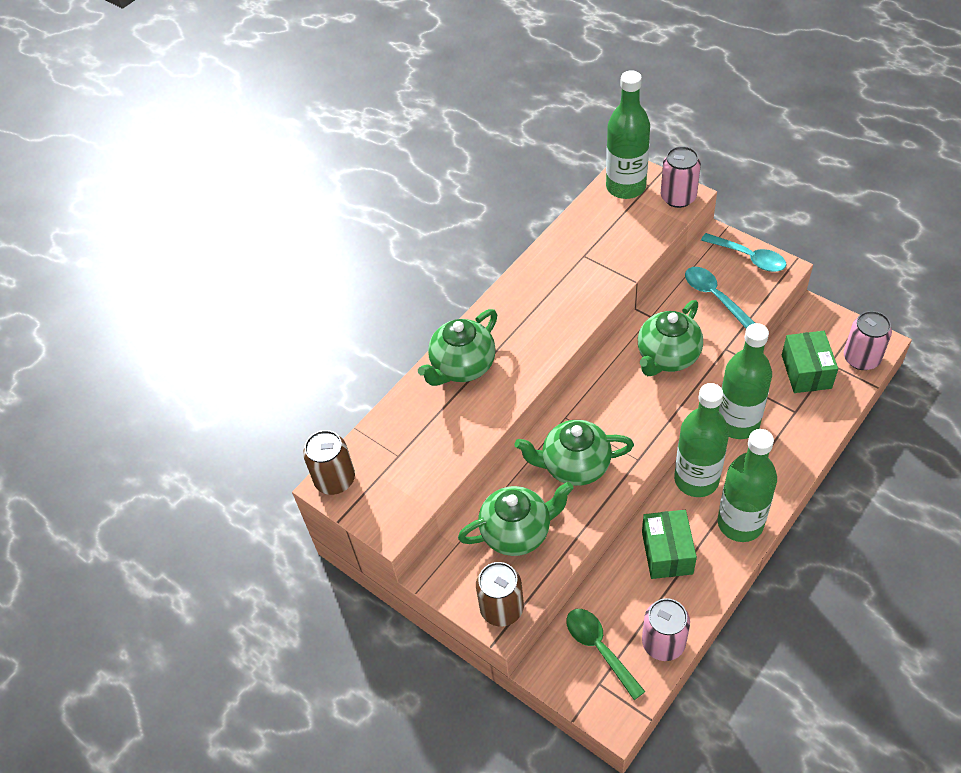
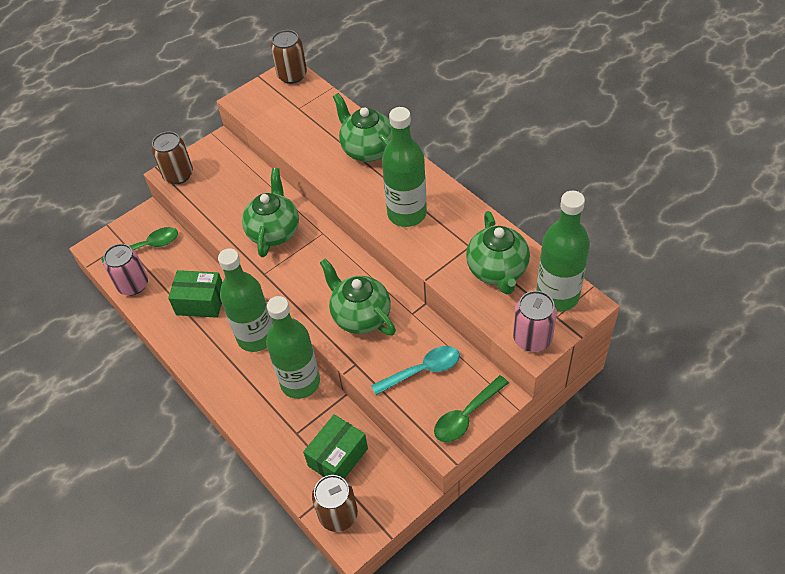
camera: 100 degrees right, 0 degrees up
green teapot [458,482,573,556] -> green teapot moved to [466,211,530,295]
turquoise spoon [701,233,787,272] -> green spoon [434,375,509,442]
green bottle [718,429,777,542] -> green bottle moved to [382,107,427,227]
green box [782,331,838,393] -> green box turned 60 degrees counterclockwise [303,414,368,479]
pink can [844,311,892,370] -> brown can [312,475,358,532]

